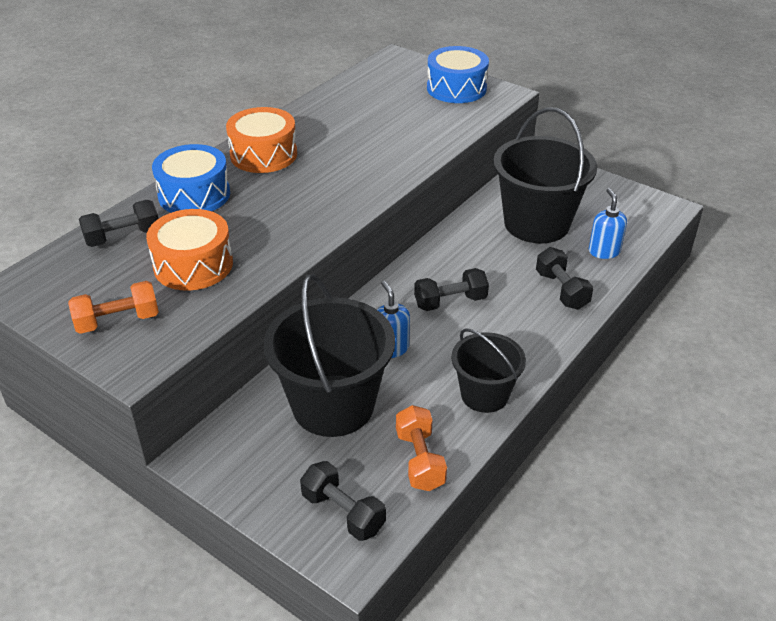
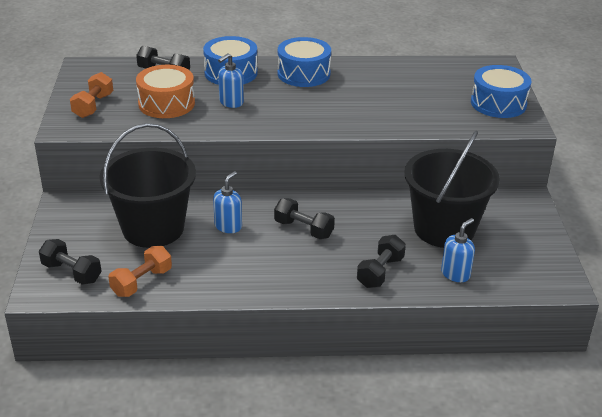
camera: 50 degrees right, 5 degrees down
orange dumbbell [68,281,159,334] -> orange dumbbell turned 75 degrees clockwise [70,72,113,118]
orange drum [226,107,297,173] -> blue drum [278,37,331,87]
black dumbbell [300,461,386,541] -> black dumbbell turned 60 degrees counterclockwise [39,239,102,285]
black bucket [451,329,526,413] -> none
none -> blue soap dispenser [218,53,244,108]

